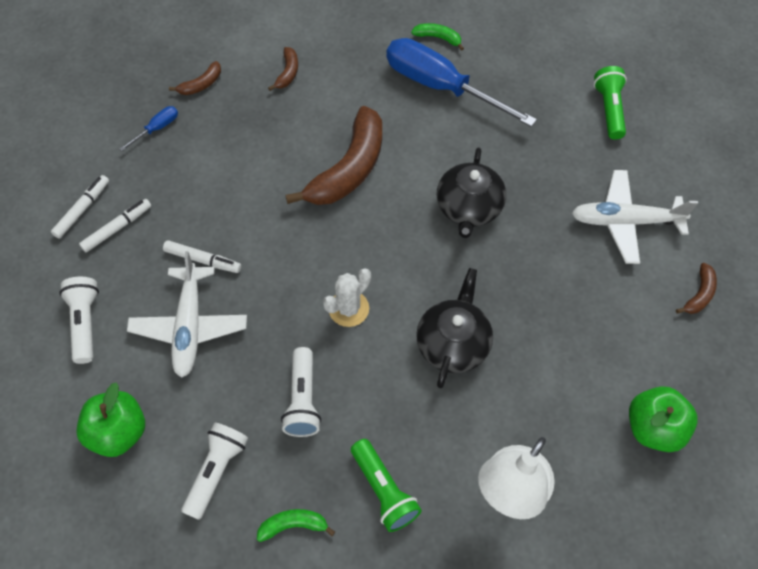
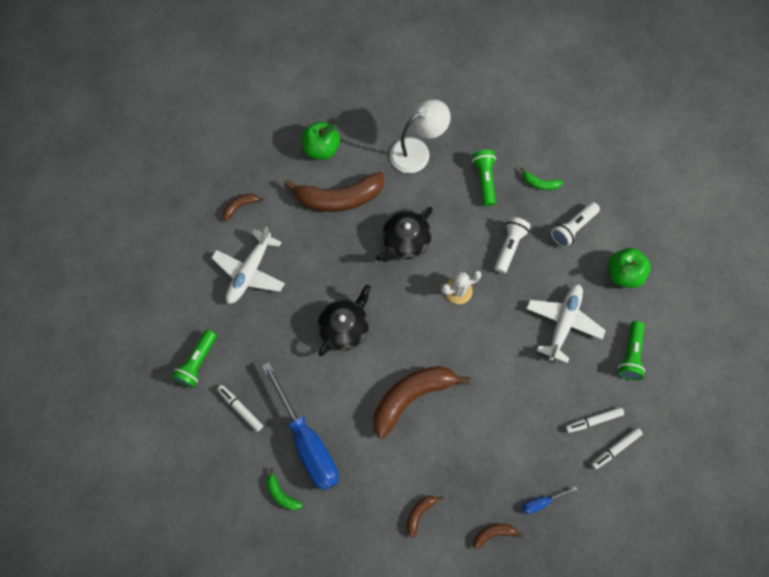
camera: 155 degrees left, 10 degrees up
white flashlight [59,277,99,364] -> green flashlight [618,321,645,380]
white marker [163,240,241,273] -> white marker moved to [217,385,263,432]
white plane [572,170,698,264] -> white plane turned 90 degrees clockwise [212,226,285,304]
none -> brown banana [284,172,384,212]

